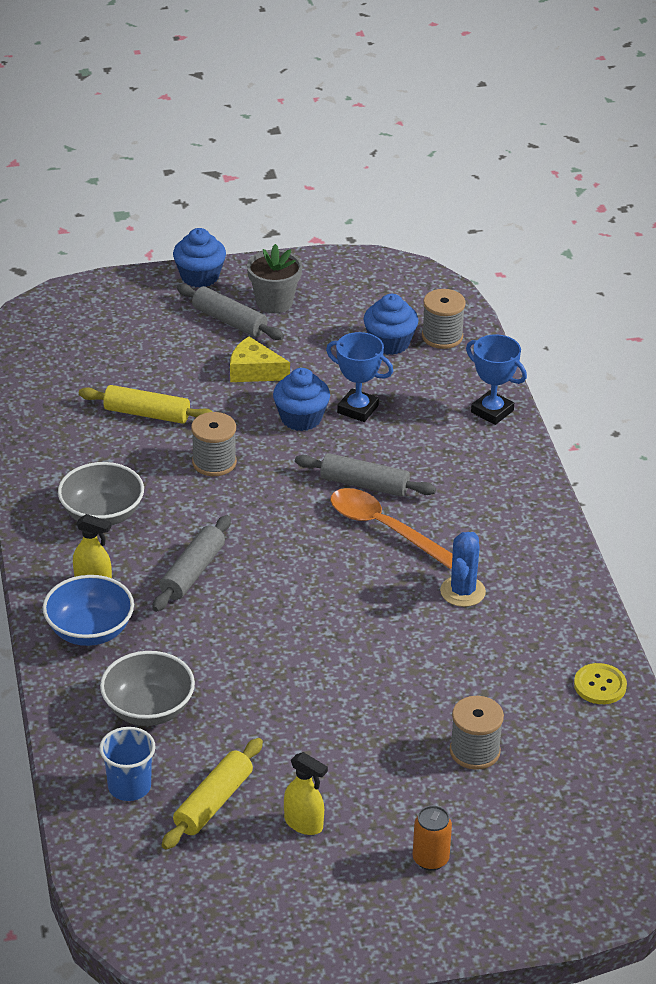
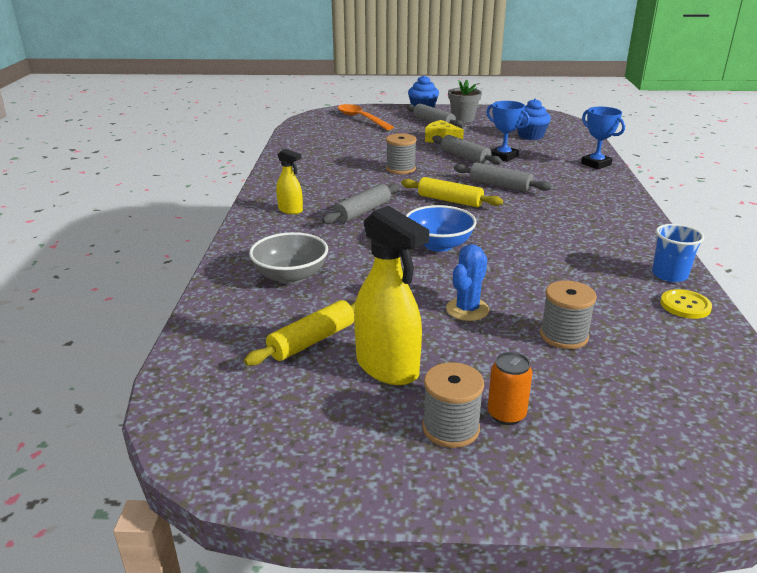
camera: 15 degrees right, 10 degrees down
blue bowl [43,575,134,646] -> blue bowl moved to [406,205,477,252]
grey bowl [58,462,144,526] -> none
yellow rolling pin [79,385,213,424] -> yellow rolling pin moved to [401,177,503,207]
blue cup [99,727,156,801] -> blue cup moved to [652,224,704,282]
blue cupcake [273,368,330,431] -> grey rolling pin [432,135,502,165]
yellow spray bottle [284,752,328,835] -> yellow spray bottle [354,206,429,385], size x1.82
orange spoon [330,488,453,569] -> orange spoon moved to [338,104,394,130]
grey spool [422,289,466,349] -> grey spool moved to [422,362,484,448]
blue cactus [440,532,486,607] -> blue cactus moved to [446,244,489,321]

